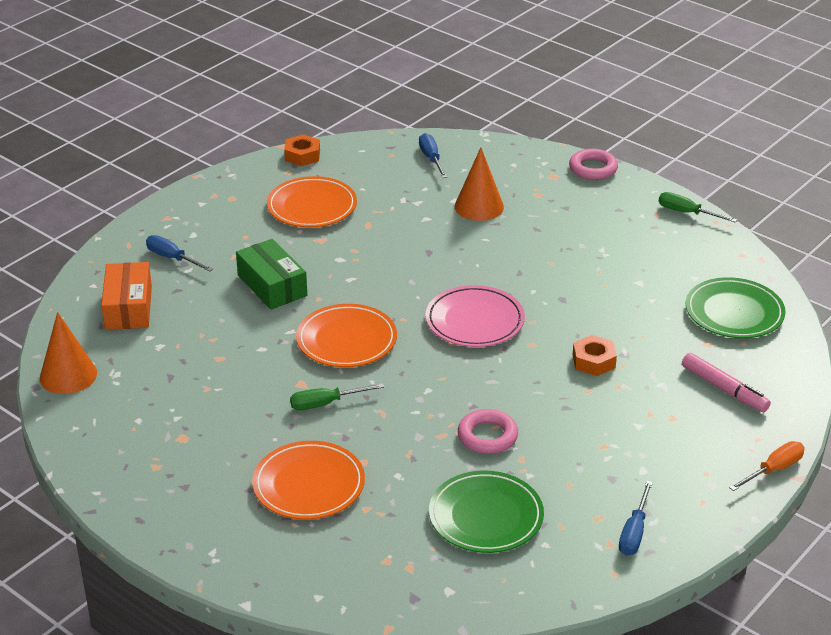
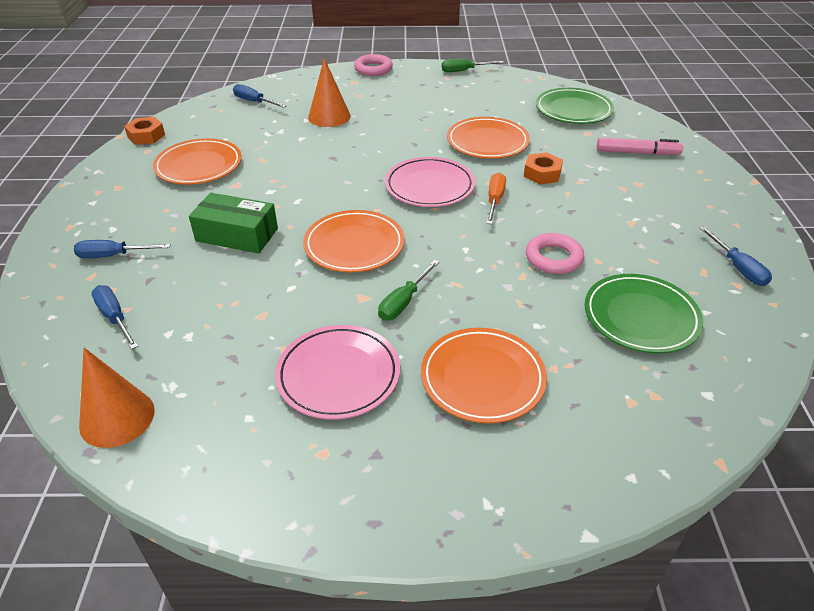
camera: 40 degrees left, 5 degrees up
orange box [101,262,152,330] -> blue screwdriver [91,285,138,349]
orange screwdriver [729,441,805,491] -> orange screwdriver moved to [487,172,506,224]
none -> pink plate [275,325,400,420]
none -> orange plate [447,117,530,159]

